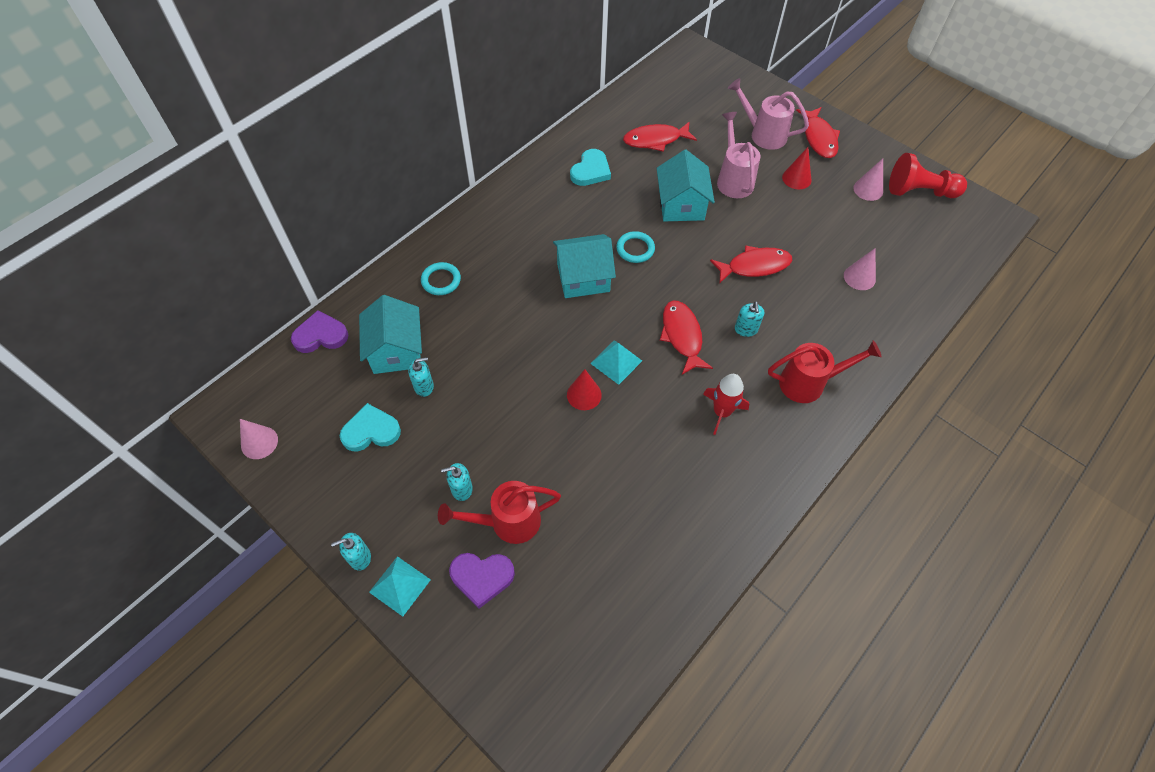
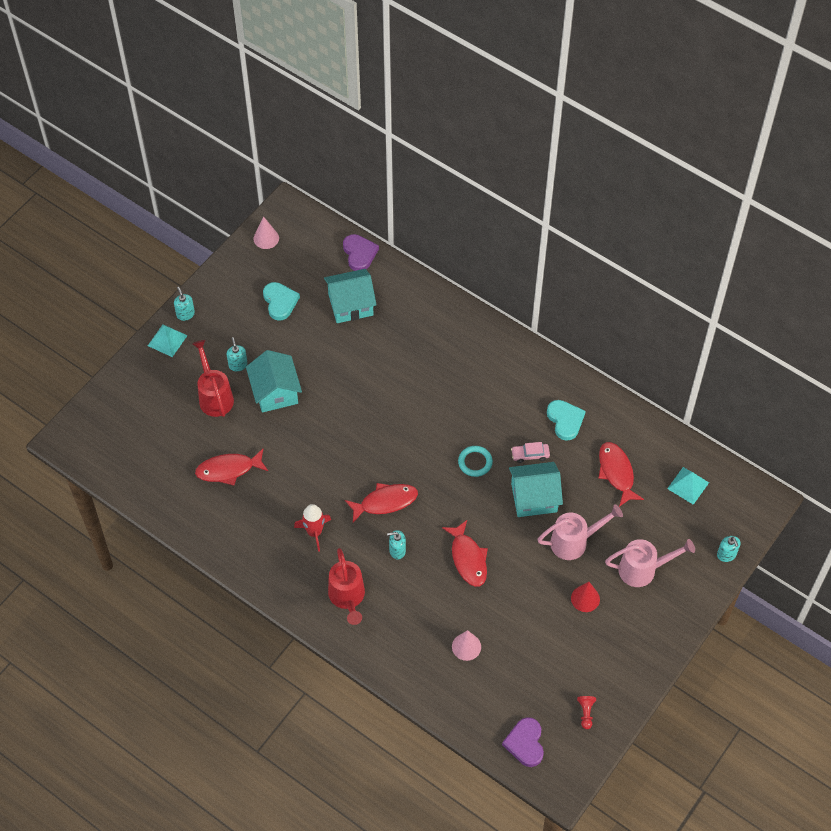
camera: 85 degrees right, 0 degrees up
turquoise soap dispenser [408,357,434,397] -> turquoise soap dispenser moved to [717,536,740,562]
turquoise ring [421,262,461,295] -> none
purple heart [449,553,515,609] -> purple heart moved to [502,717,544,767]
turquoise house [553,234,616,298] -> turquoise house moved to [246,350,302,413]
red cone [567,369,602,410] -> none
turquoise heart [570,149,611,186] -> turquoise heart turned 135 degrees counterclockwise [547,400,585,441]
turquoise pyramid [590,340,642,385] -> turquoise pyramid moved to [667,467,709,505]
pink watering can [728,78,809,150] -> pink watering can turned 60 degrees clockwise [605,539,695,587]
red fish [796,107,840,158] -> red fish moved to [195,449,268,486]
pink cone [853,158,883,201] -> none
red pawn [889,153,967,198] -> red pawn [577,696,596,729], size x0.45
none -> pink car [511,442,550,463]

